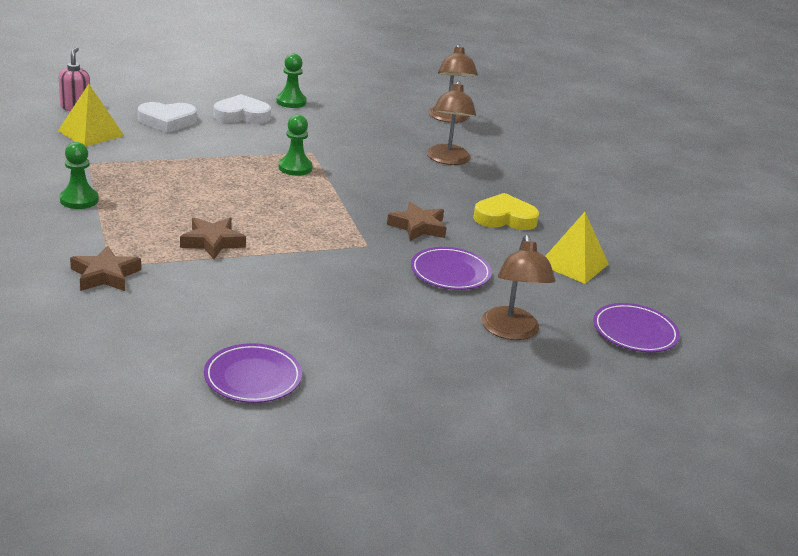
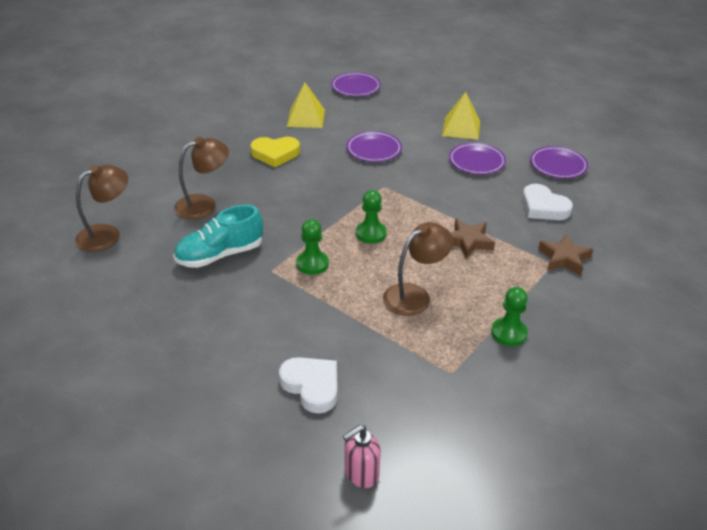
camera: 120 degrees left, 10 degrees up
yellow pyramid [58,84,124,147] -> yellow pyramid moved to [442,92,480,140]
white heart [214,94,271,124] -> white heart moved to [522,184,573,220]
green pawn [276,53,307,108] -> green pawn moved to [356,190,387,244]
brown star [387,202,447,241] -> none
yellow heart [473,193,539,230] -> yellow heart turned 60 degrees counterclockwise [250,137,300,167]
brown lamp [482,234,555,340] -> brown lamp moved to [383,222,453,316]
none -> turquoise shoe [174,205,263,268]
none -> purple plate [449,143,506,175]

